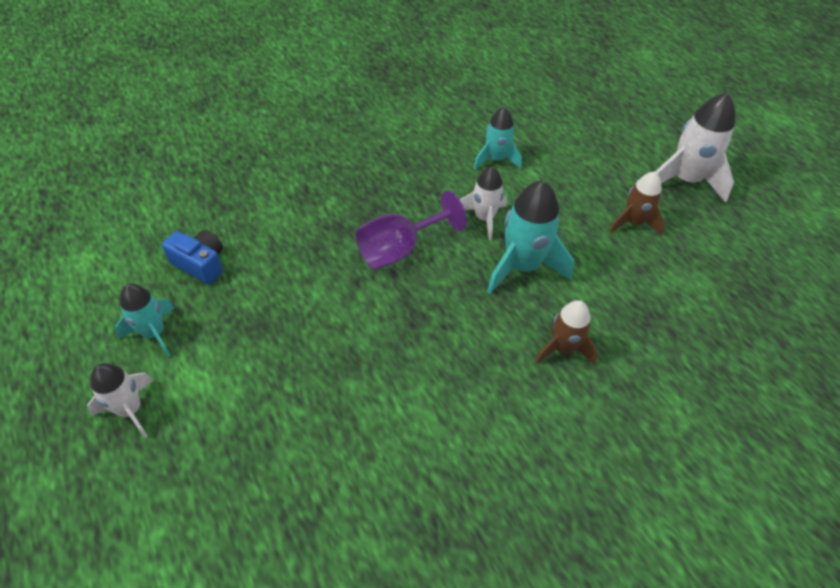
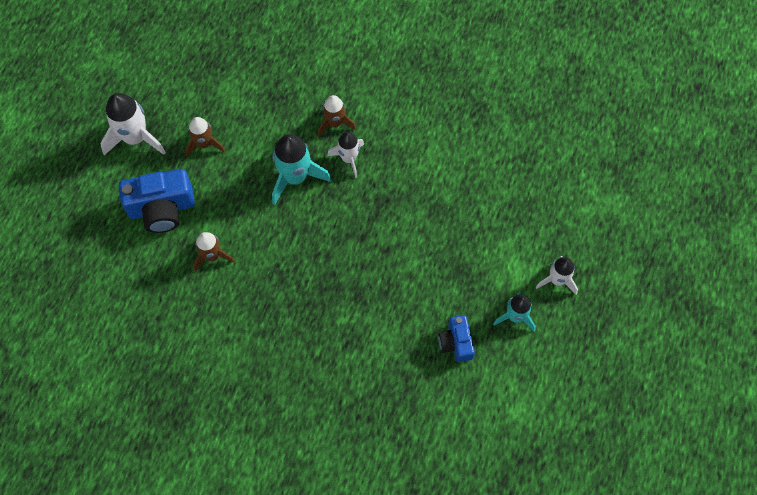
camera: 130 degrees left, 15 degrees up
purple goblet [356,190,467,269] -> none
white rocket [460,166,507,240] -> white rocket moved to [327,132,364,178]
turquoise rocket [473,107,522,170] -> brown rocket [193,232,235,272]
none -> blue camera [119,169,195,233]

